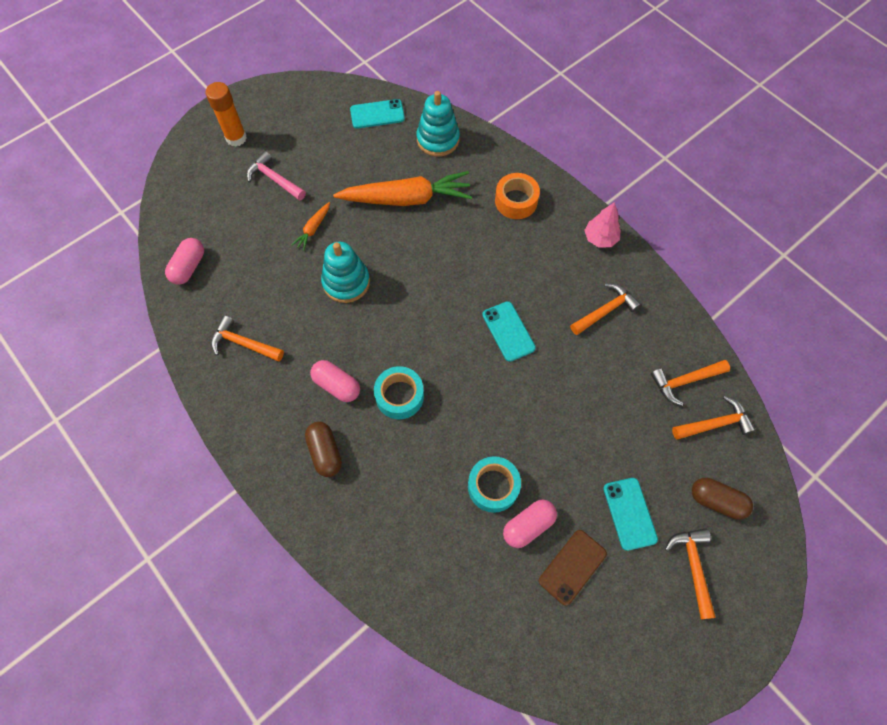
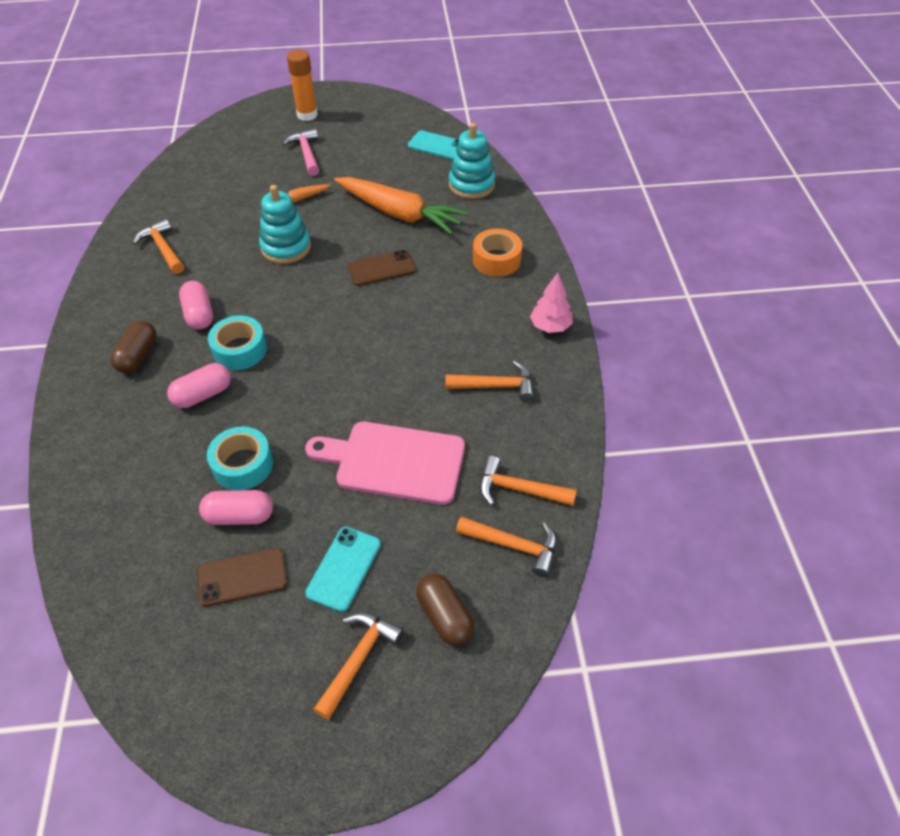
camera: 35 degrees right, 15 degrees down
pink capsule [165,238,204,285] -> pink capsule moved to [167,363,231,408]
turquoise phone [482,301,536,362] -> none
none -> pink cutting board [305,422,465,505]
none -> brown phone [348,250,416,286]

